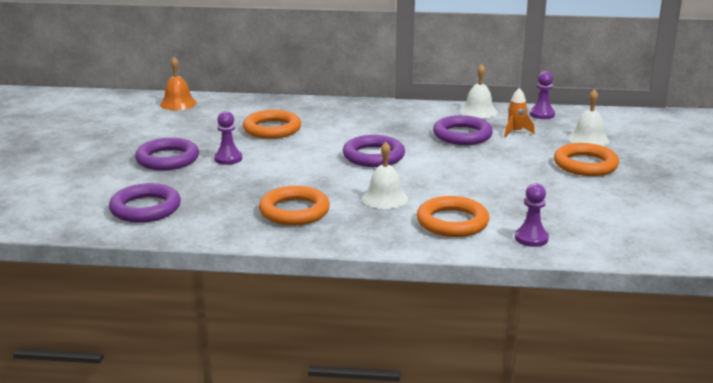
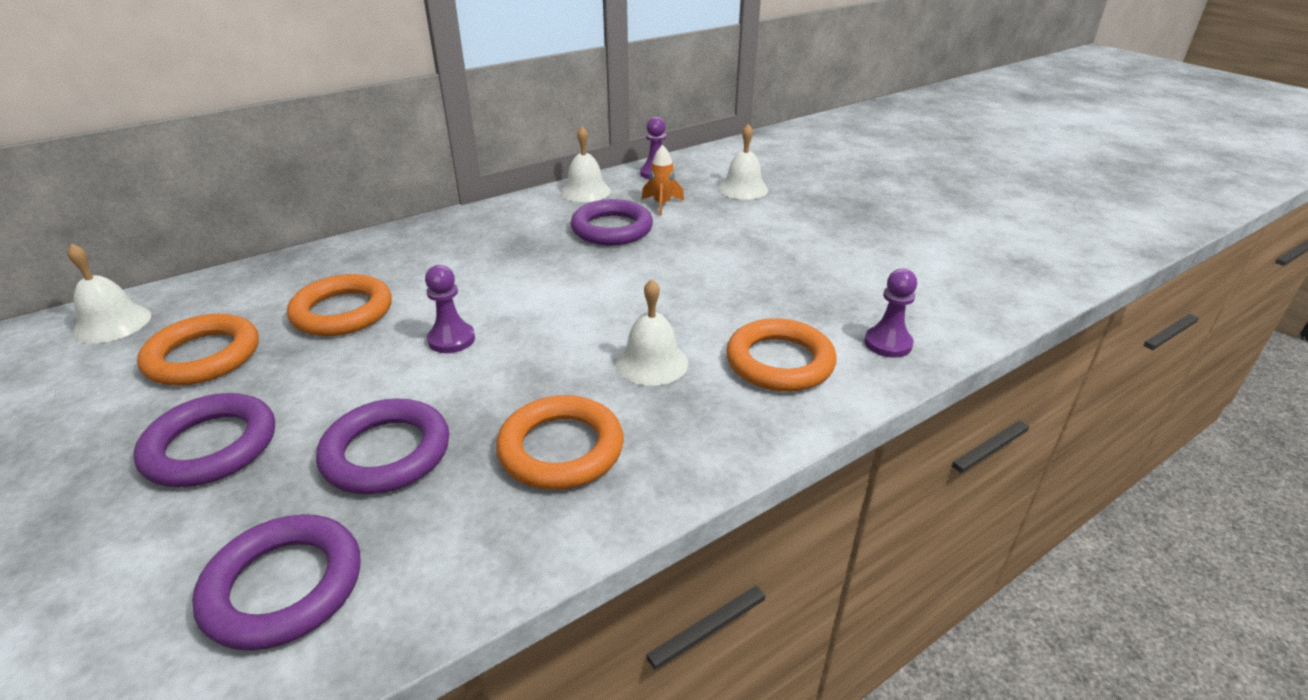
camera: 40 degrees left, 10 degrees up
orange bell [160,57,197,110] -> white bell [67,243,151,343]
purple pawn [214,111,242,165] -> purple pawn moved to [425,265,475,353]
purple ring [343,135,405,167] -> purple ring moved to [316,398,449,494]
orange ring [554,143,619,176] -> orange ring moved to [137,313,259,386]

